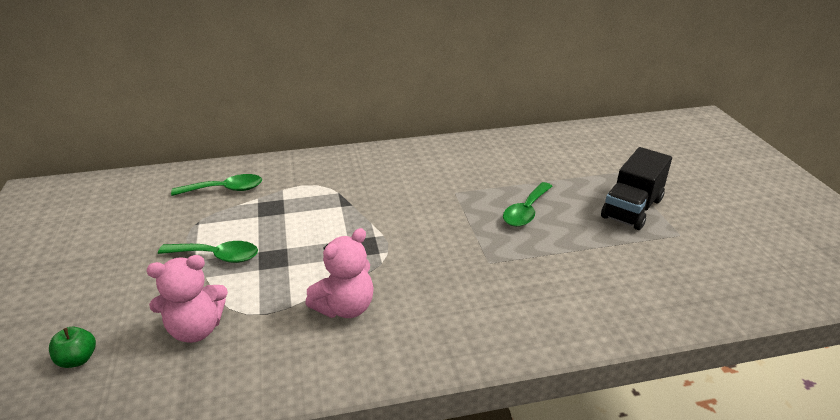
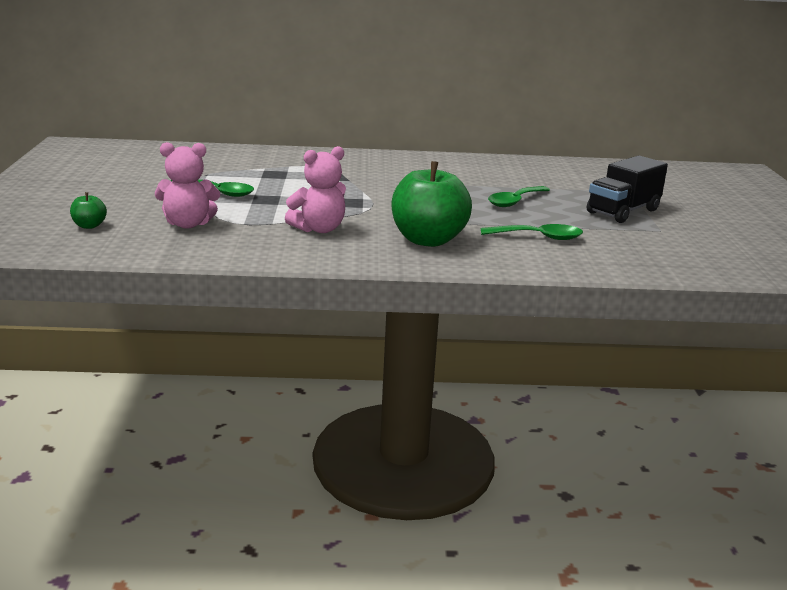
camera: 10 degrees right, 10 degrees down
green spoon [171,174,262,196] -> green spoon moved to [481,224,583,240]
none -> green apple [392,161,472,247]

